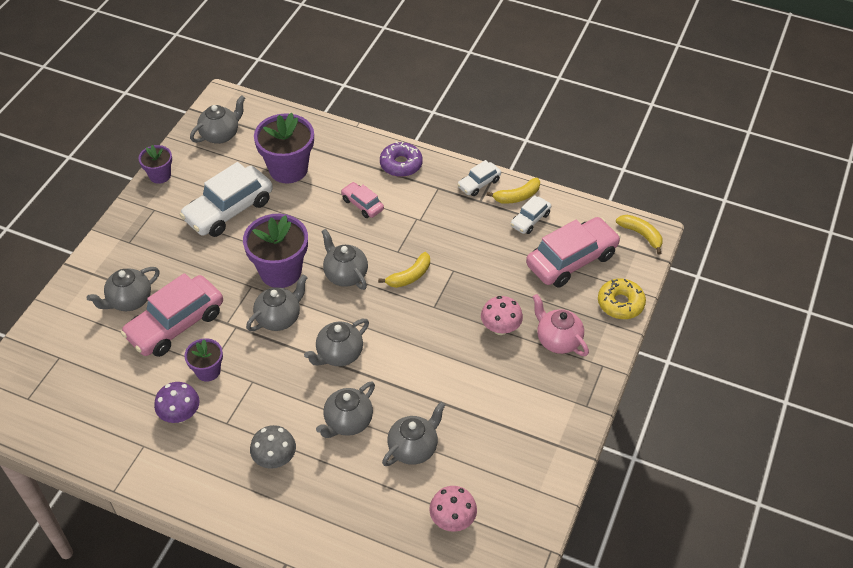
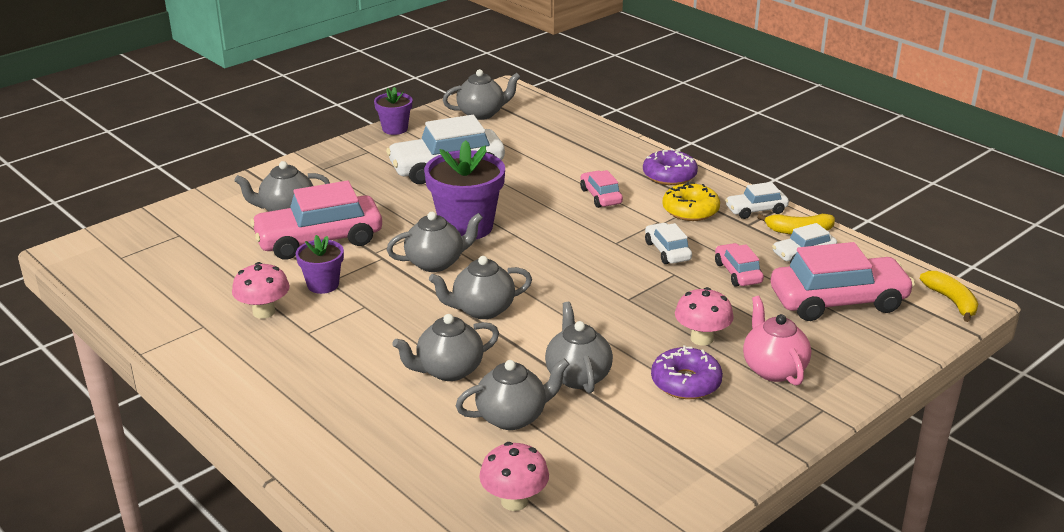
camera: 25 degrees right, 20 degrees down
purple mushroom [154,382,200,423] -> pink mushroom [232,262,290,319]
grey mushroom [250,425,296,469] -> none
purple flower pot [254,113,314,183] -> none
grey teapot [322,229,368,290] -> grey teapot moved to [545,302,613,393]
yellow banana [378,252,430,288] -> none
yellow donut [598,278,646,319] -> yellow donut moved to [662,182,720,221]
none -> white car [645,223,692,264]
none -> purple donut [651,345,723,399]
none -> pink car [715,243,764,287]

